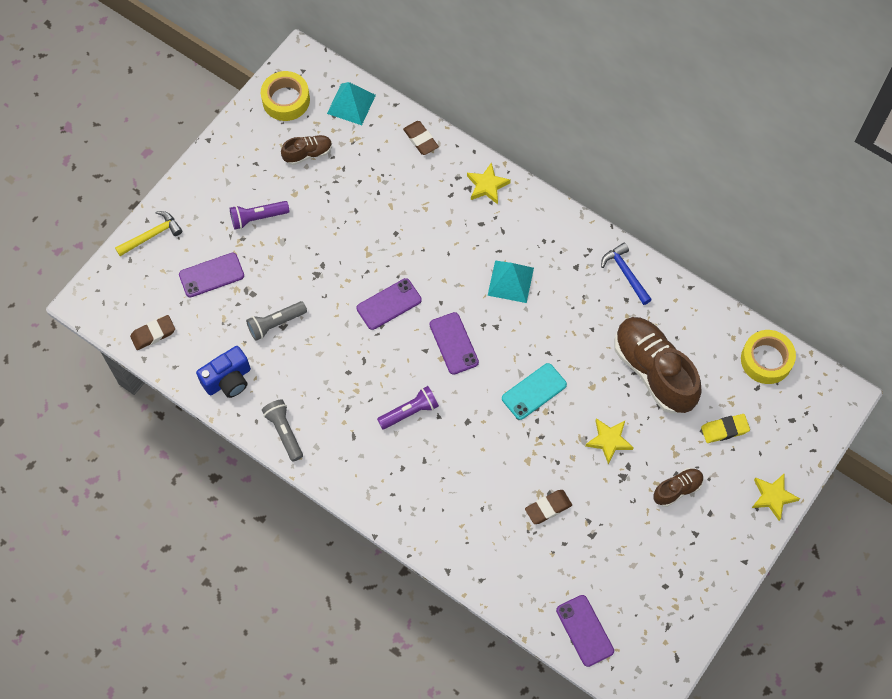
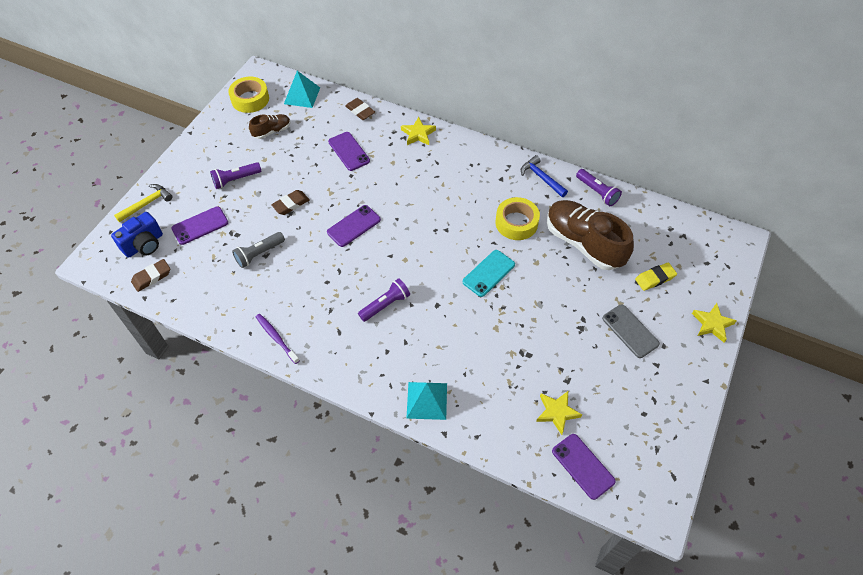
camera: 10 degrees left, 10 degrees down
blue camera [196,346,251,398] -> blue camera moved to [111,212,163,258]
grey flashlight [262,400,303,461] -> purple toothbrush [256,314,300,364]
purple phone [429,312,479,375] -> purple phone moved to [328,132,370,171]
turquoise pyramid [487,260,534,303] -> turquoise pyramid moved to [406,382,447,420]
brown eraser [525,490,572,524] -> brown eraser moved to [271,190,310,215]
yellow star [585,418,634,464] -> yellow star moved to [536,391,582,435]
brown shoe [653,468,704,507] -> grey phone [602,304,660,358]
yellow tape [741,330,796,384] -> yellow tape moved to [496,197,540,240]
none -> purple flashlight [576,169,622,206]

